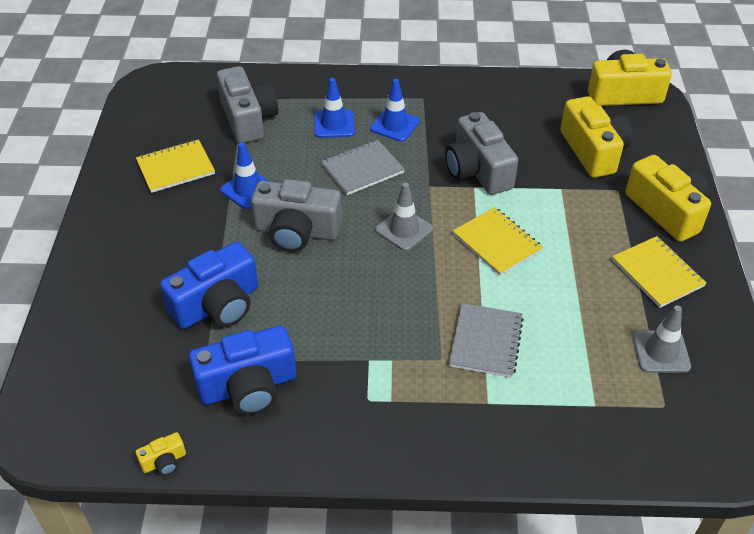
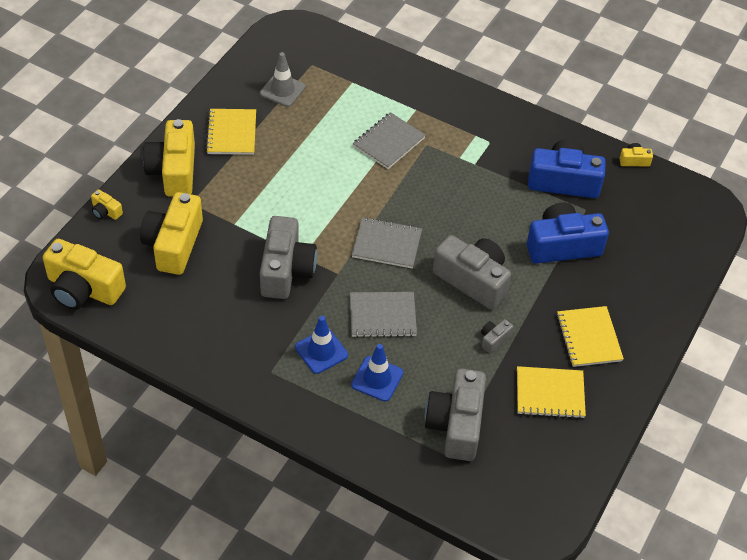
camera: 155 degrees left, 5 degrees up
blue traffic cone [220,143,270,209] -> grey camera [481,319,513,353]
grey traffic cone [375,183,433,251] -> grey notebook [352,217,422,269]
yellow notebook [453,207,543,276] -> yellow notebook moved to [557,306,624,367]
none -> yellow camera [91,189,123,220]

